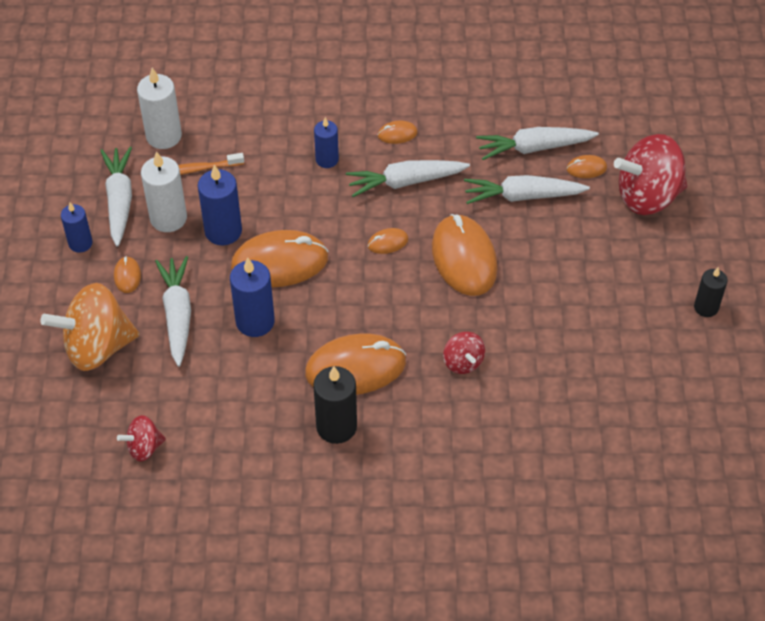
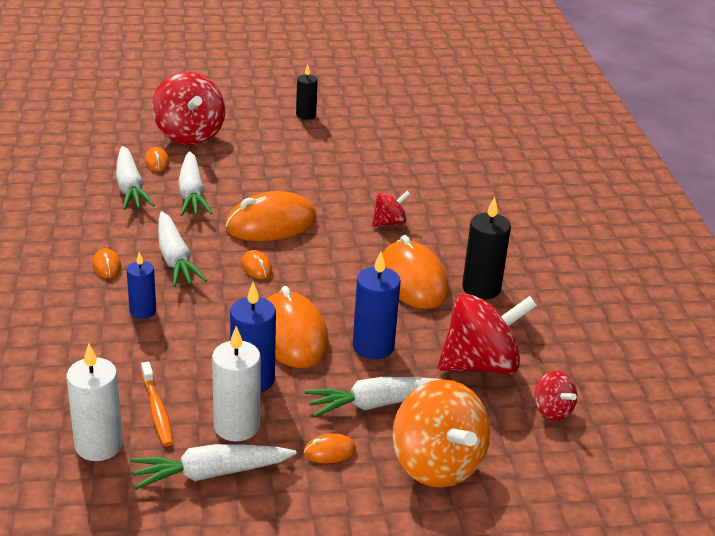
camera: 100 degrees left, 20 degrees down
blue candle [61,202,93,253] -> none
none -> red spinning top [438,294,537,375]

